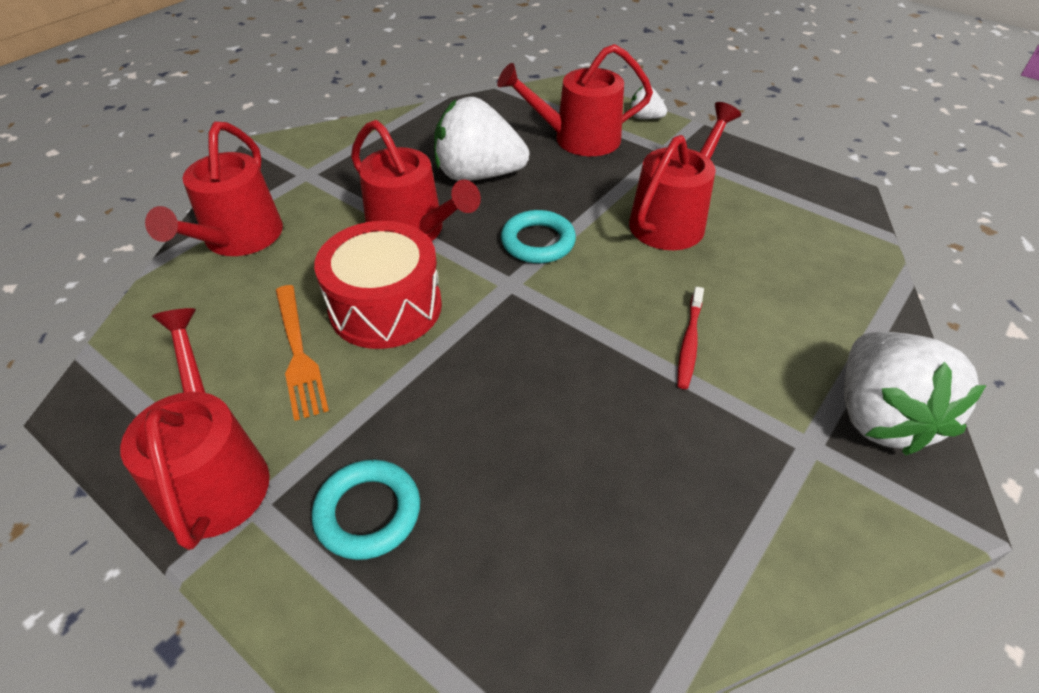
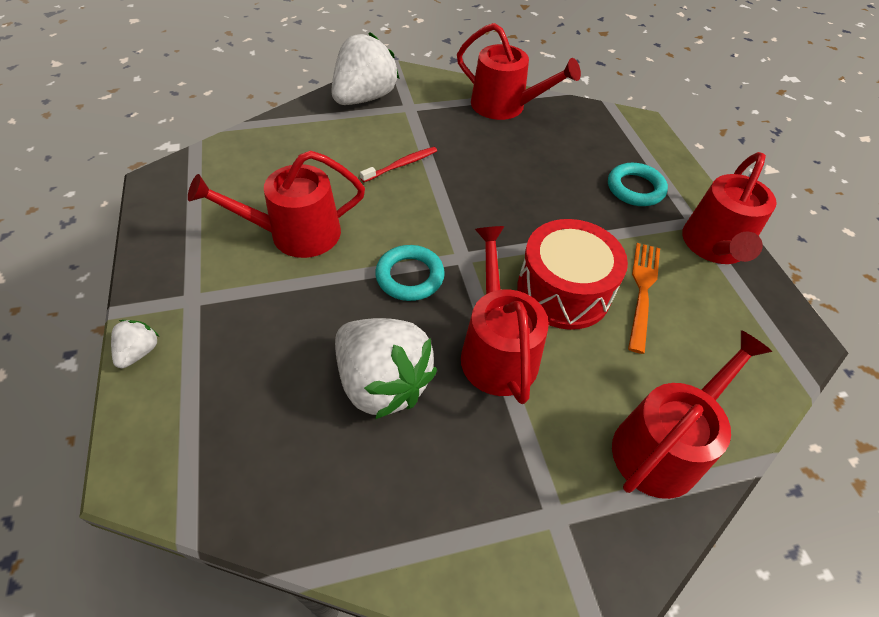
camera: 145 degrees left, 5 degrees up
red watering can [497,44,653,156] -> red watering can moved to [457,23,581,120]
white strawberry [630,86,667,119] -> white strawberry turned 135 degrees counterclockwise [111,320,159,368]

